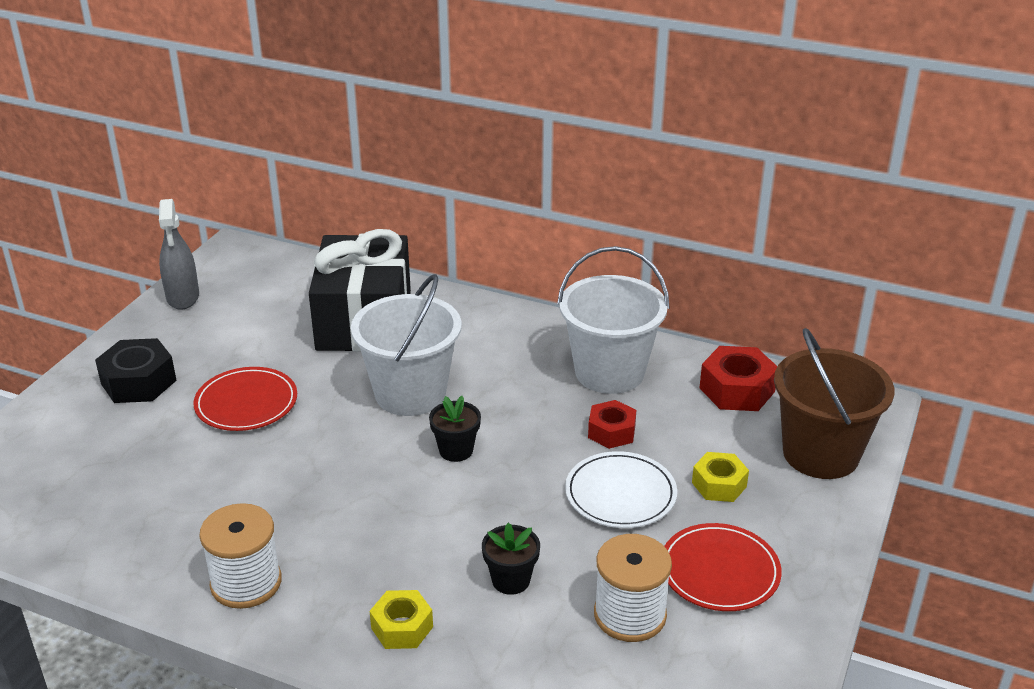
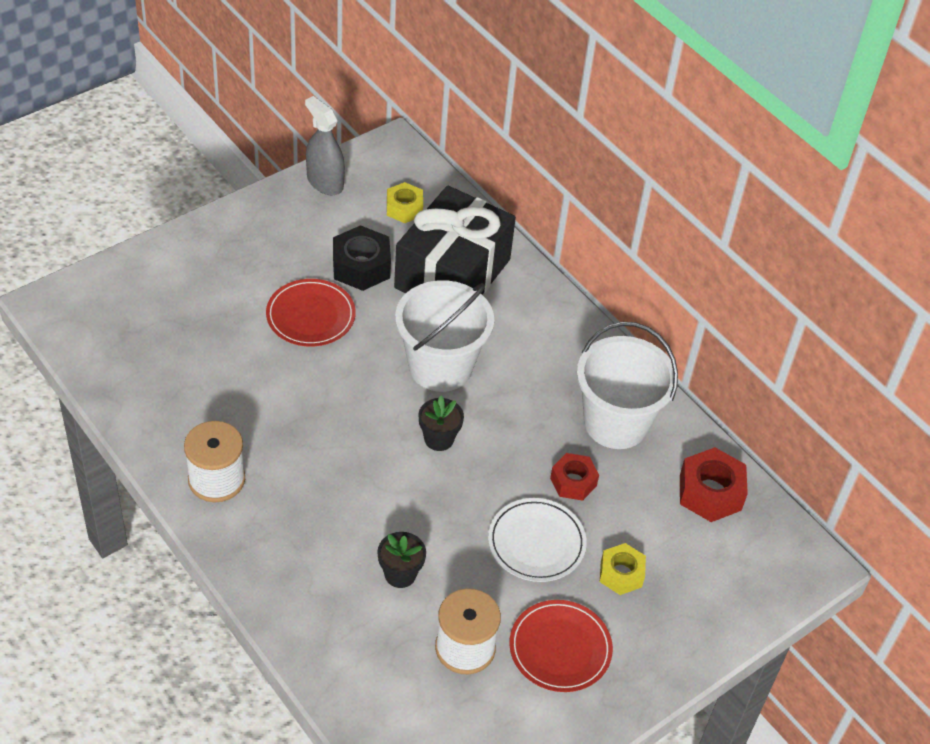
camera: 25 degrees right, 15 degrees up
black nut [95,338,177,403] -> black nut moved to [333,225,391,291]
grey spray bottle [159,199,199,310] -> grey spray bottle turned 120 degrees clockwise [305,96,345,195]
yellow nut [370,590,433,649] -> yellow nut moved to [387,182,423,223]
brown bucket [774,328,894,479] -> none

